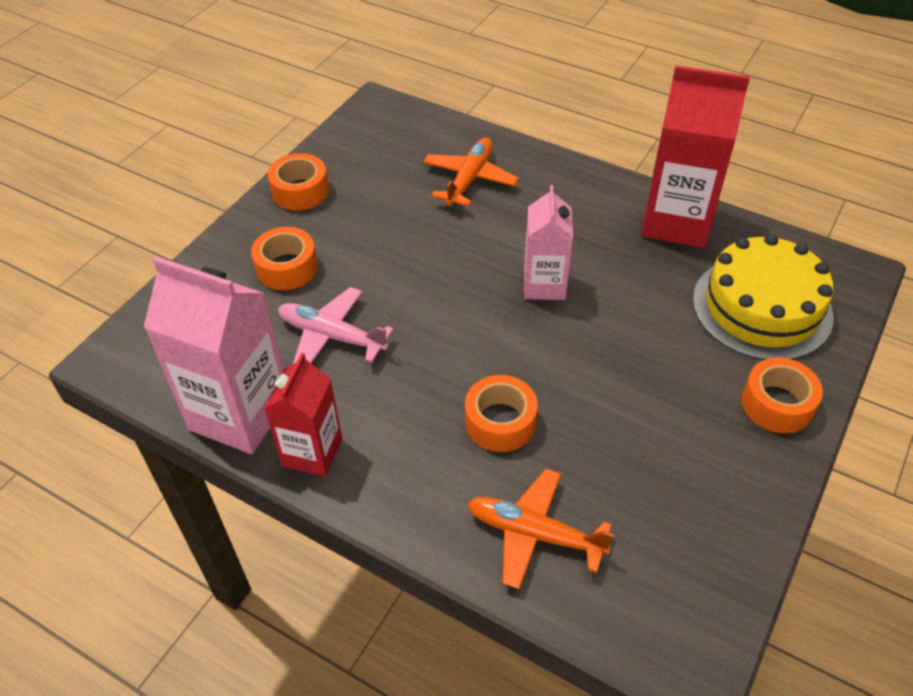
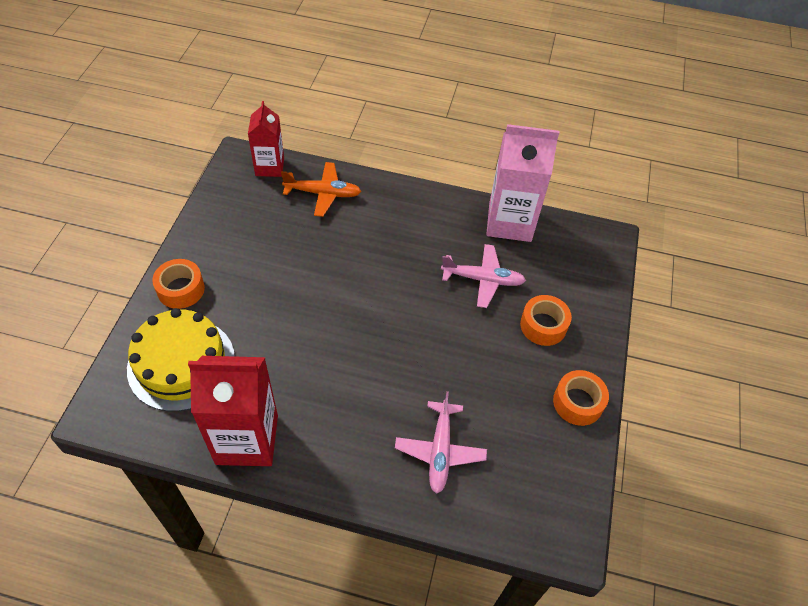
camera: 160 degrees right, 5 degrees up
red carton [264,353,342,477] -> red carton moved to [248,101,284,177]
orange plane [423,138,519,206] -> pink plane [395,391,487,494]
orange tape [465,375,538,452] -> none
pink carton [524,185,573,300] -> none

